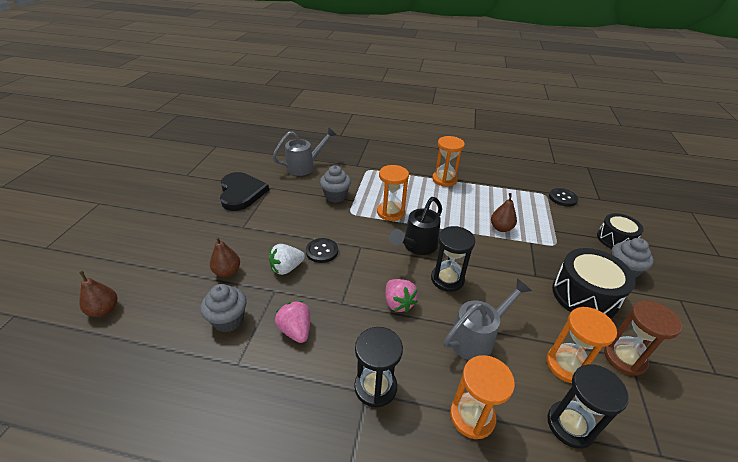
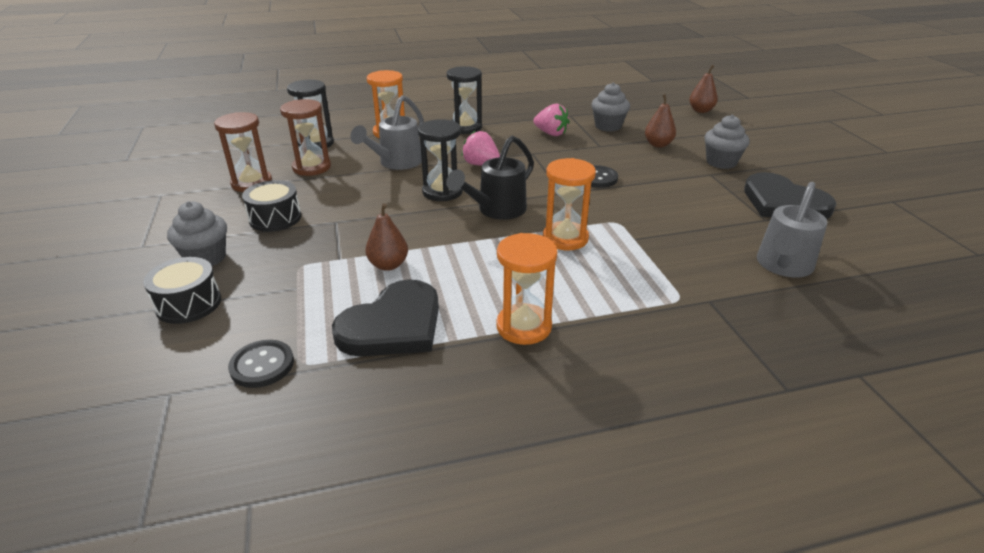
camera: 155 degrees right, 5 degrees down
white strawberry [269,244,305,275] -> none
grey cupcake [320,165,351,203] -> grey cupcake moved to [704,115,750,169]
black watering can [389,197,442,255] -> black watering can turned 150 degrees counterclockwise [446,136,534,220]
orange hourglass [546,307,617,383] -> brown hourglass [280,99,331,176]
black drum [552,248,635,319] -> black drum [242,180,301,232], size x0.64
none -> black heart [332,279,439,357]

